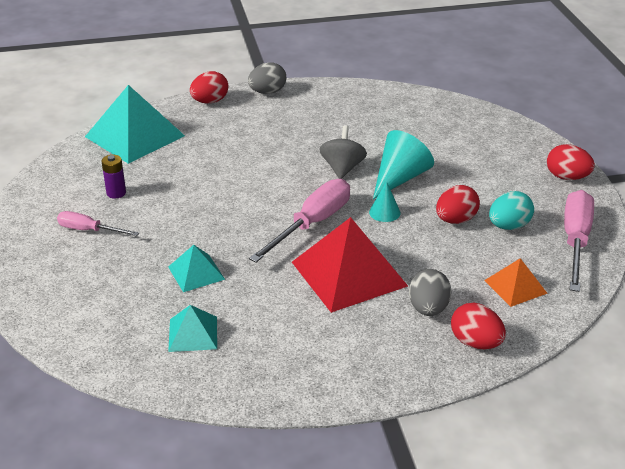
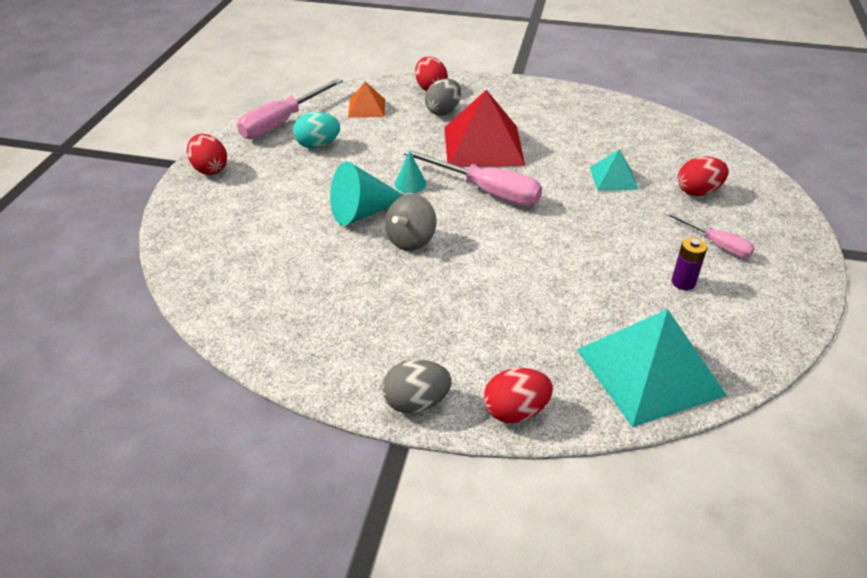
camera: 155 degrees left, 5 degrees up
turquoise pyramid [168,305,217,352] -> none
pink screwdriver [249,179,350,262] -> pink screwdriver turned 120 degrees counterclockwise [404,149,542,206]
red egg [436,185,480,224] -> red egg moved to [678,156,728,196]

